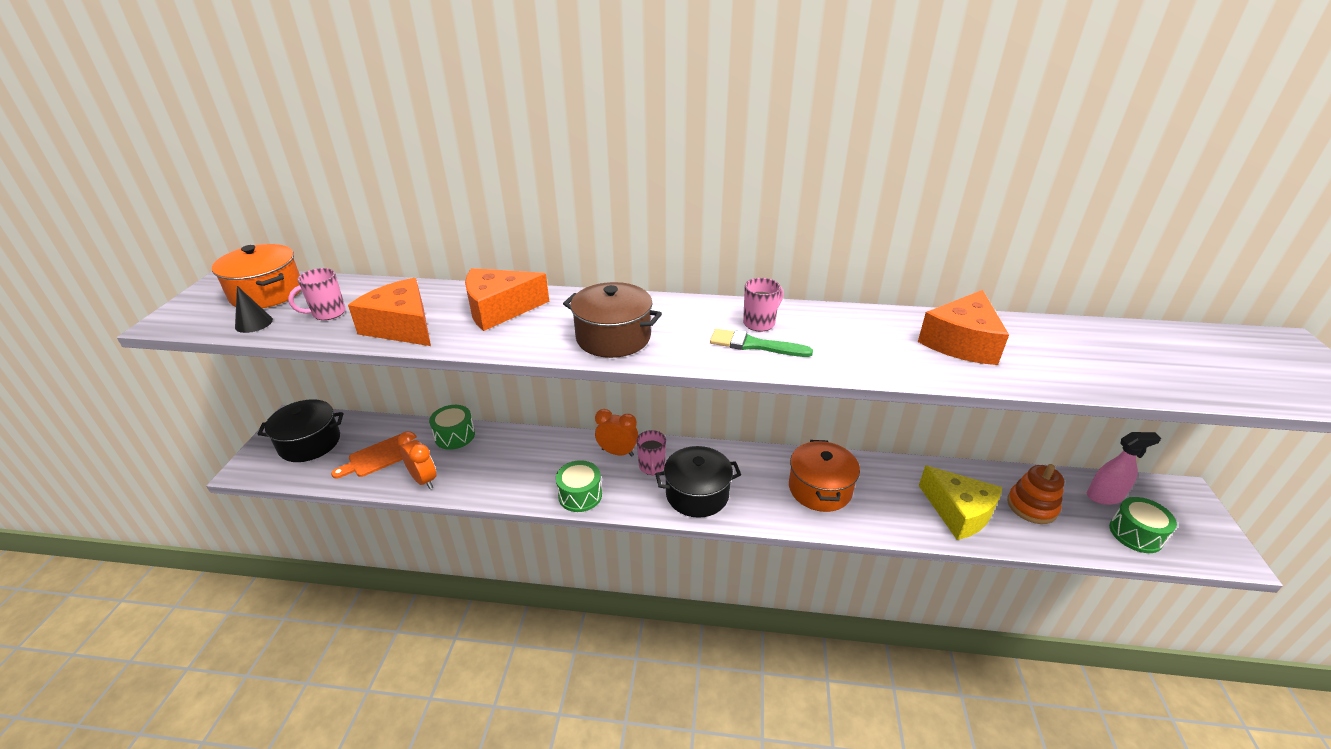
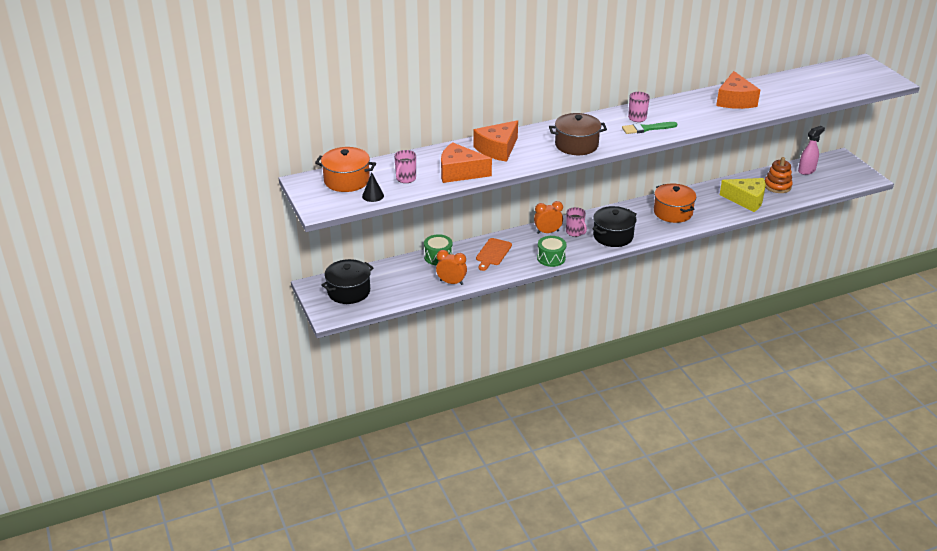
camera: 30 degrees left, 0 degrees up
orange cutting board [331,434,411,479] -> orange cutting board moved to [476,238,512,271]
green drum [1109,497,1177,553] -> none

